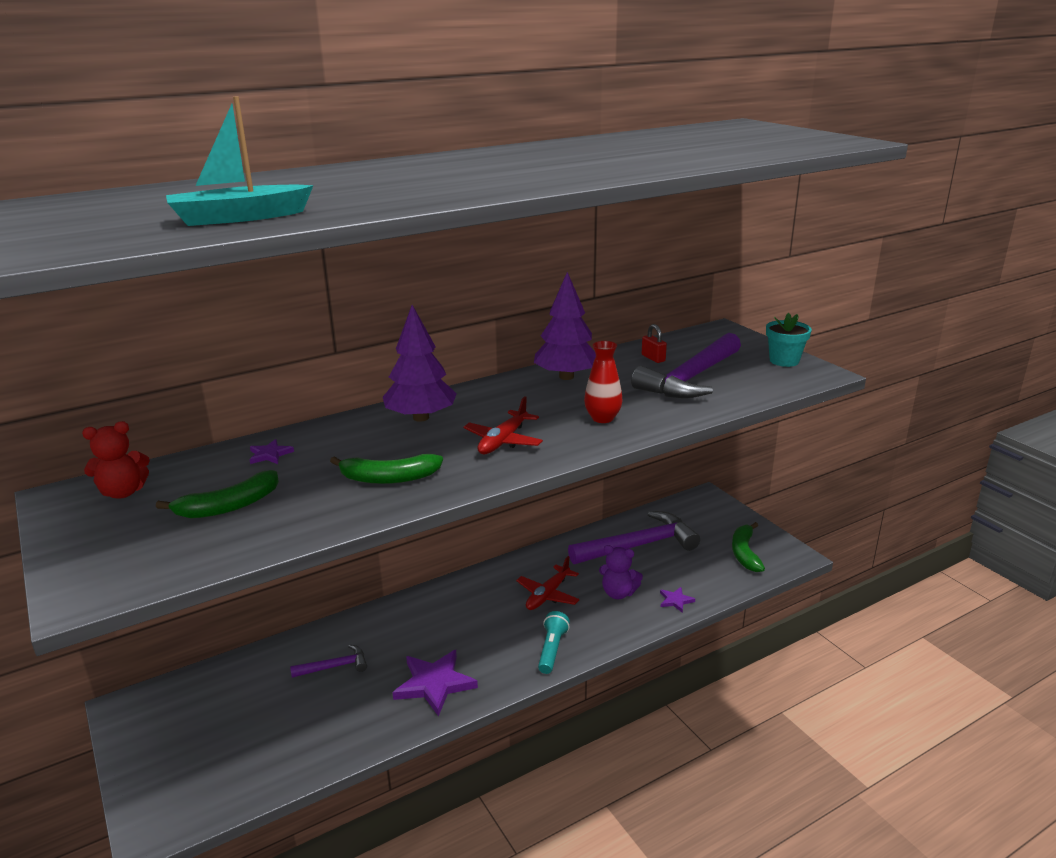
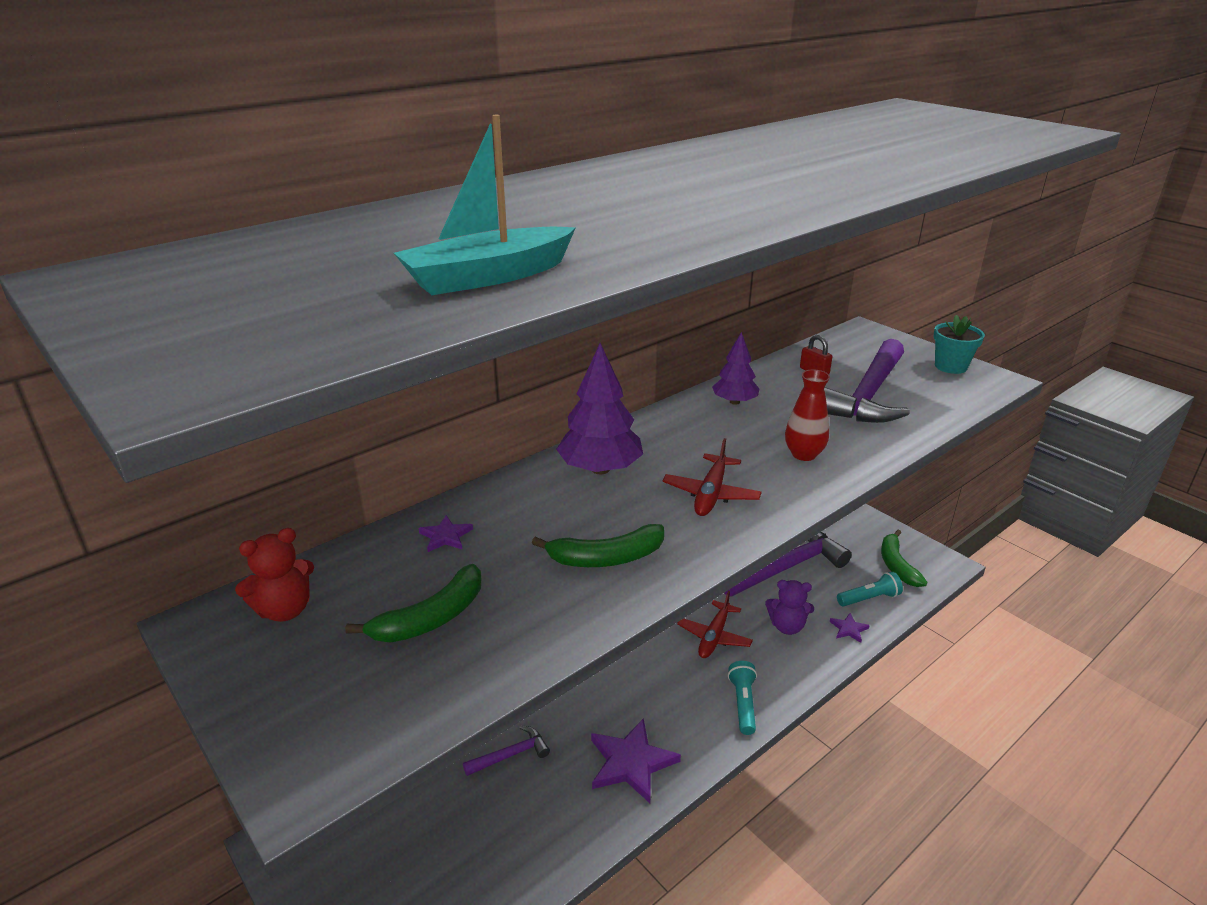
camera: 10 degrees left, 5 degrees up
purple tree [534,272,596,380] -> purple tree [712,332,759,405], size x0.63
none -> turquoise flashlight [837,572,903,607]

